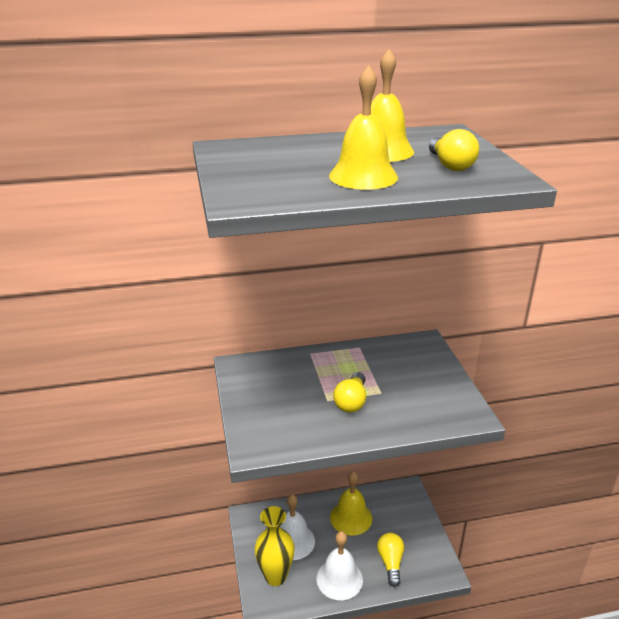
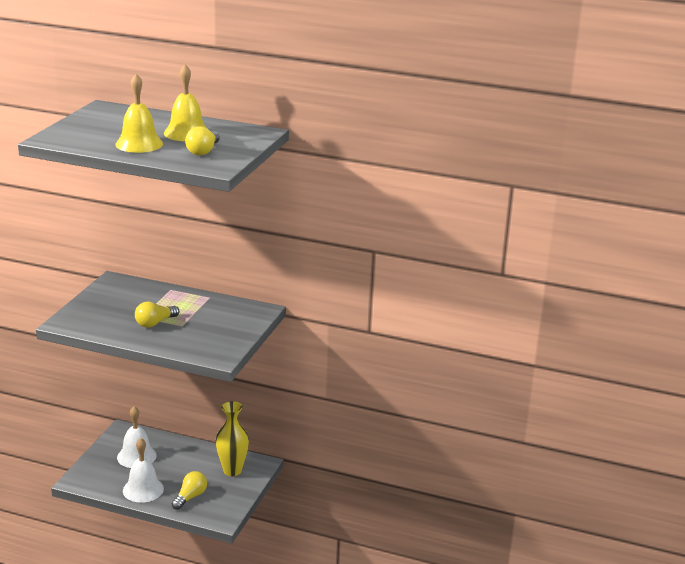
camera: 30 degrees right, 5 degrees down
yellow vase [254,506,295,586] -> yellow vase moved to [215,401,249,476]
yellow bell [330,471,372,536] -> none

